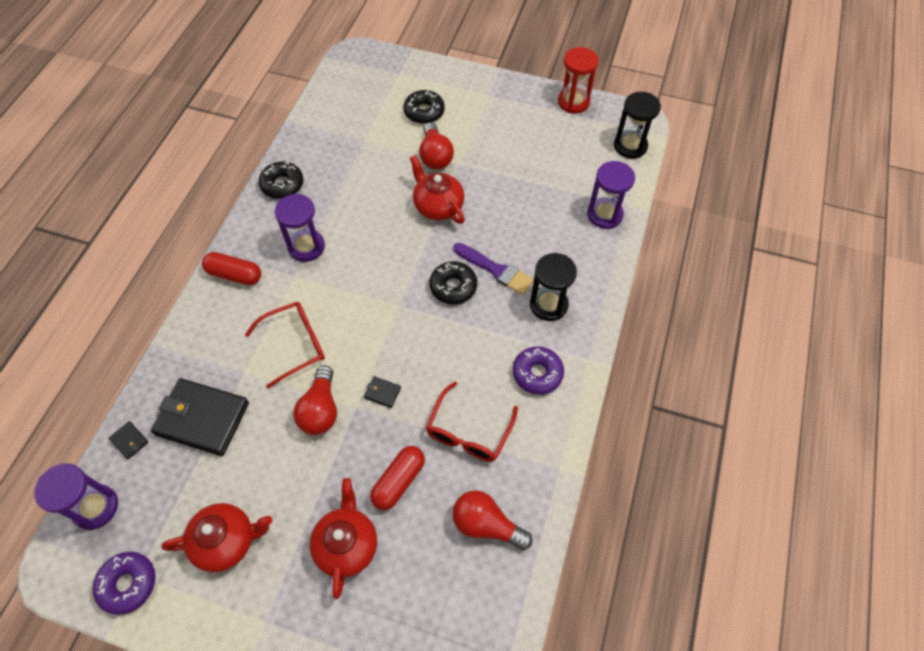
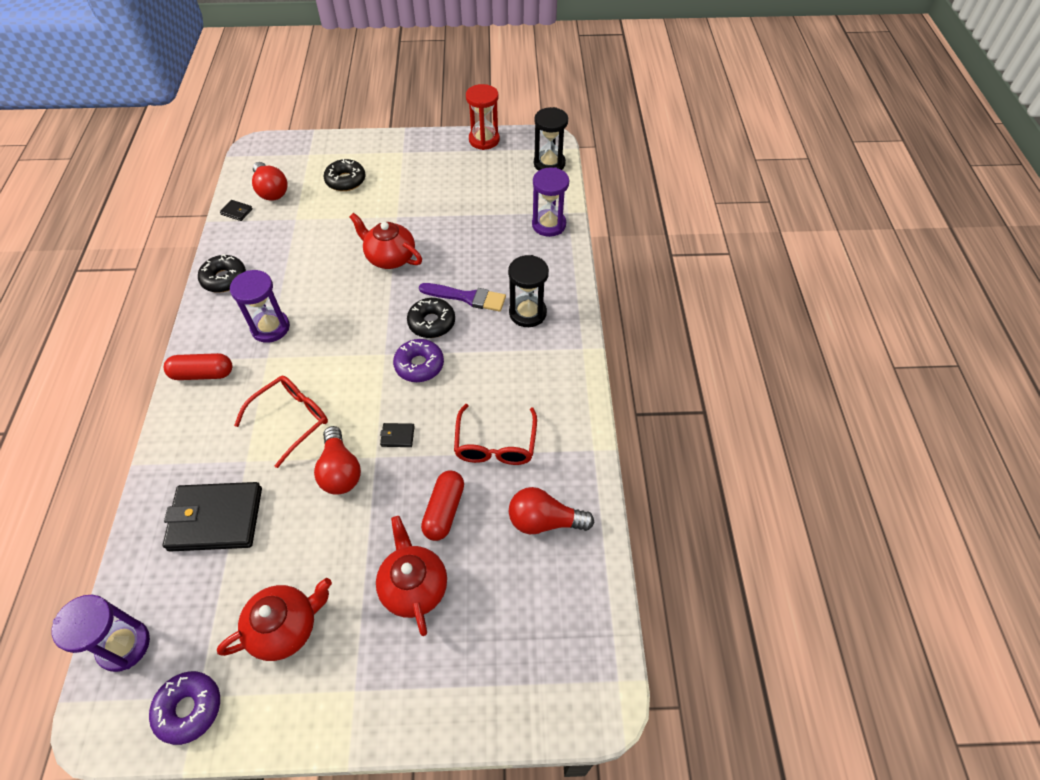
camera: 20 degrees left, 5 degrees down
black wallet [109,421,149,459] -> black wallet moved to [220,200,253,221]
red light bulb [419,122,454,169] -> red light bulb moved to [252,162,287,201]
purple donut [513,346,564,395] -> purple donut moved to [393,339,444,382]

